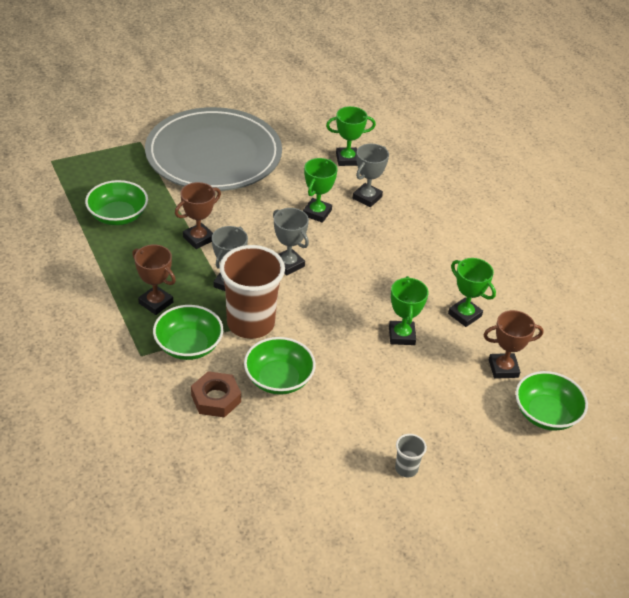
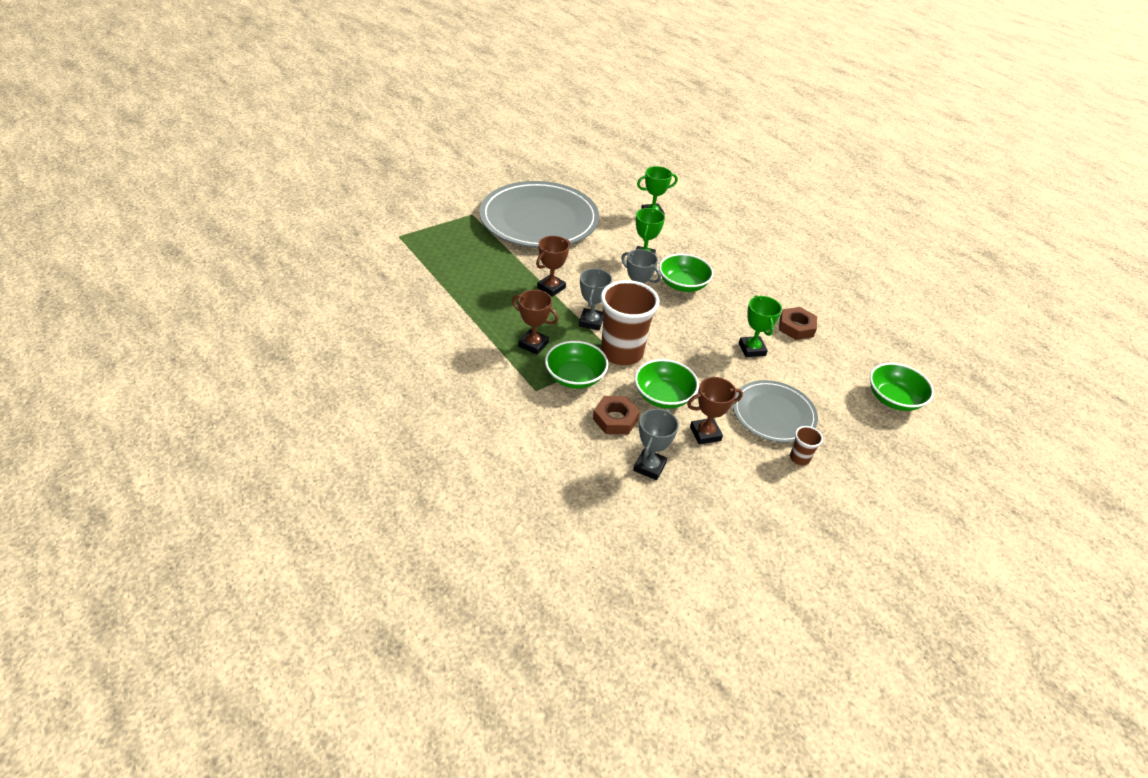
camera: 10 degrees left, 0 degrees up
green bowl [85,180,148,225] -> green bowl moved to [659,254,714,292]
grey trophy [353,144,389,207] -> grey trophy moved to [633,409,679,480]
grey cup [395,434,427,477] -> brown cup [790,426,823,465]
green trophy [448,258,496,327] -> brown nut [779,307,817,340]
brown trophy [483,310,544,379] -> brown trophy moved to [687,377,743,445]
none -> grey plate [733,380,818,443]

